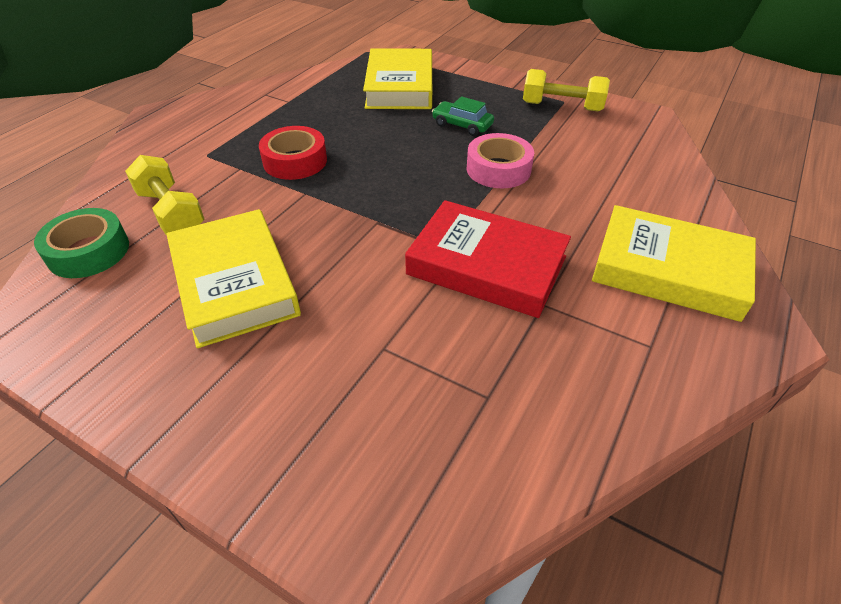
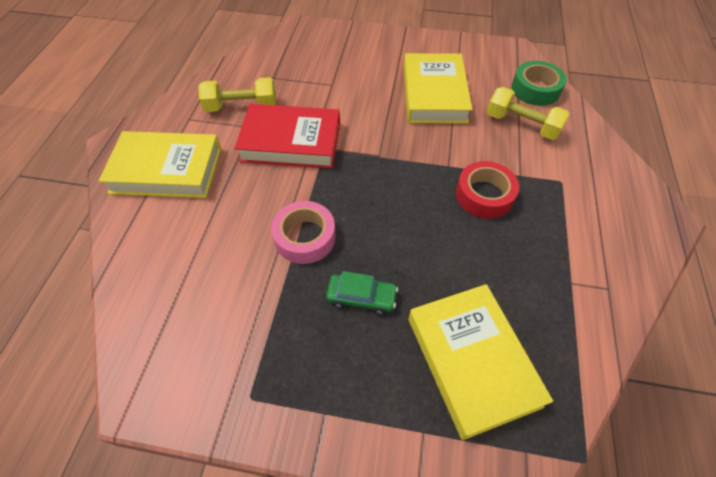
camera: 160 degrees right, 10 degrees up
yellow book [166,209,301,348] -> yellow book turned 45 degrees clockwise [404,53,472,124]
yellow dumbbell [523,69,610,112] -> yellow dumbbell moved to [198,77,276,112]

